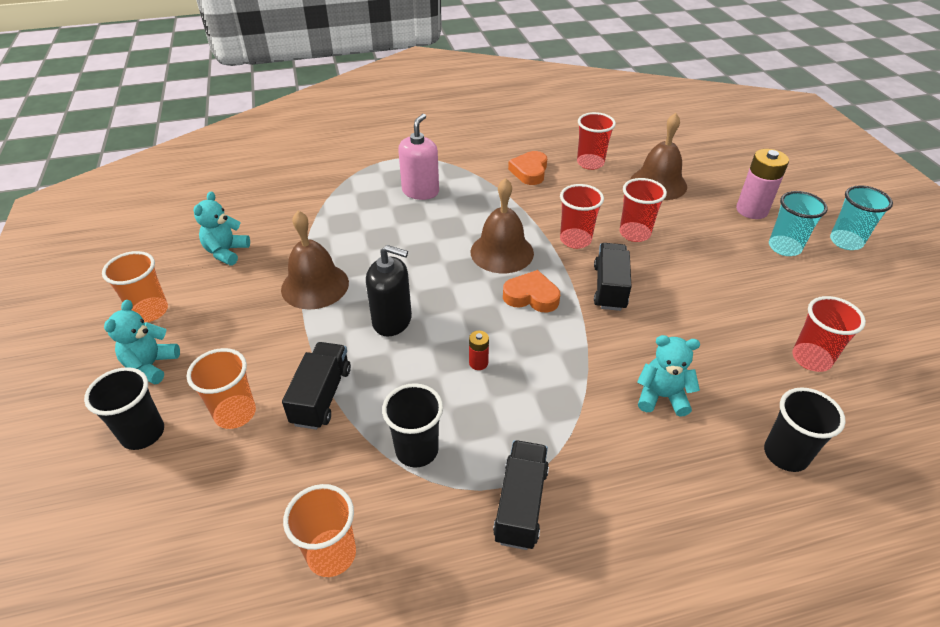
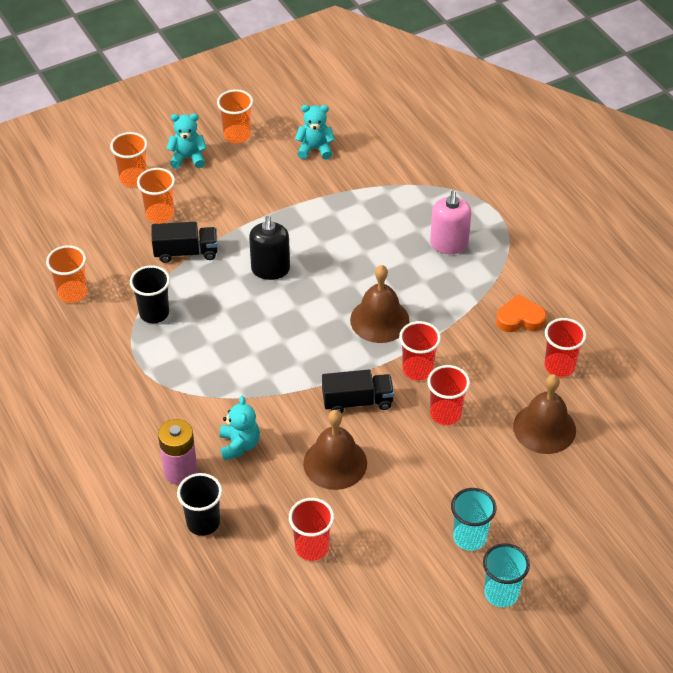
camera: 75 degrees right, 5 degrees up
black cup [84,367,164,450] -> orange cup [110,132,148,187]
brown bell [281,211,349,310] -> brown bell moved to [303,410,367,490]
pink soap dispenser [398,114,439,200] -> pink soap dispenser turned 90 degrees clockwise [430,190,472,254]
red battery [469,331,489,370] -> none
black truck [493,440,549,550] -> none
orange heart [503,270,560,312] -> none
pink battery [736,149,789,219] -> pink battery moved to [158,419,197,485]

